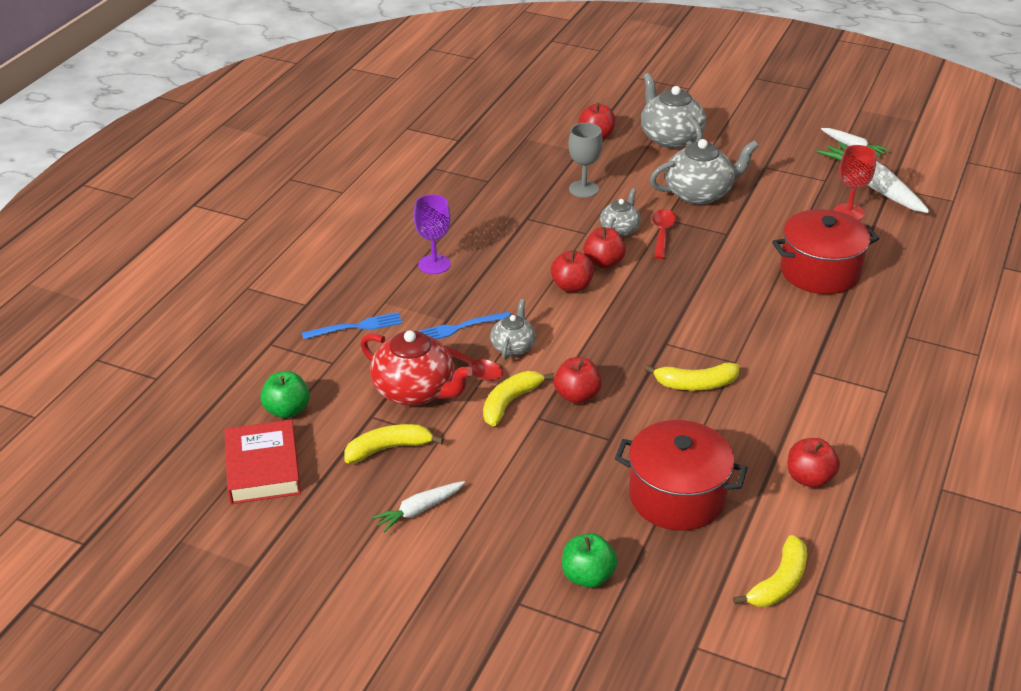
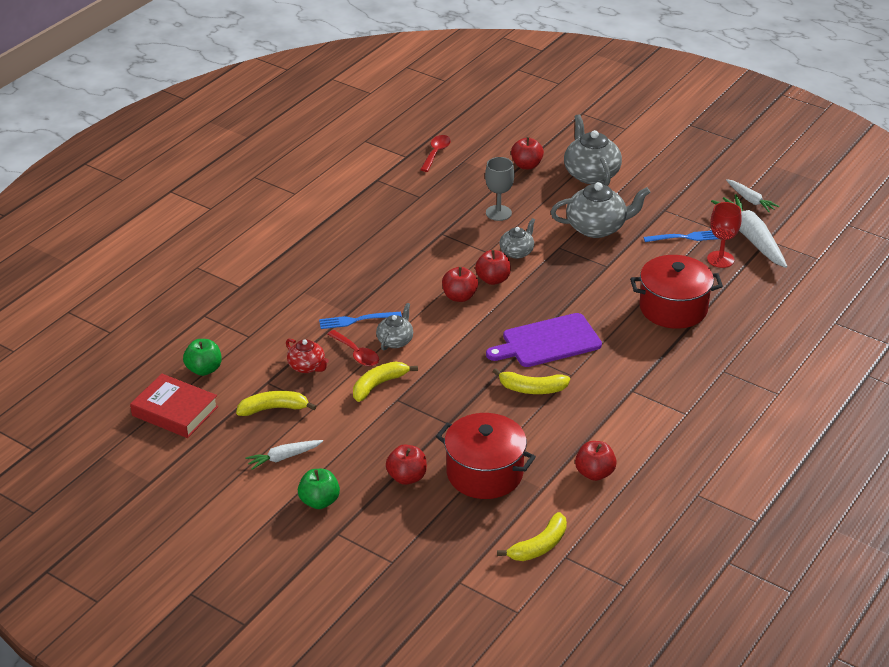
camera: 10 degrees right, 0 degrees up
red book [225,419,301,504] -> red book turned 60 degrees counterclockwise [130,374,218,438]
blue fork [302,312,402,339] -> blue fork moved to [644,231,719,242]
red teapot [360,330,473,406] -> red teapot [286,339,329,373], size x0.57
purple goblet [414,194,451,274] -> none
red apple [554,357,602,404] -> red apple moved to [386,445,427,485]
green apple [562,533,617,588] -> green apple moved to [298,469,340,509]
red spoon [652,209,676,259] -> red spoon moved to [420,135,451,172]
none -> purple cutting board [486,313,602,367]

